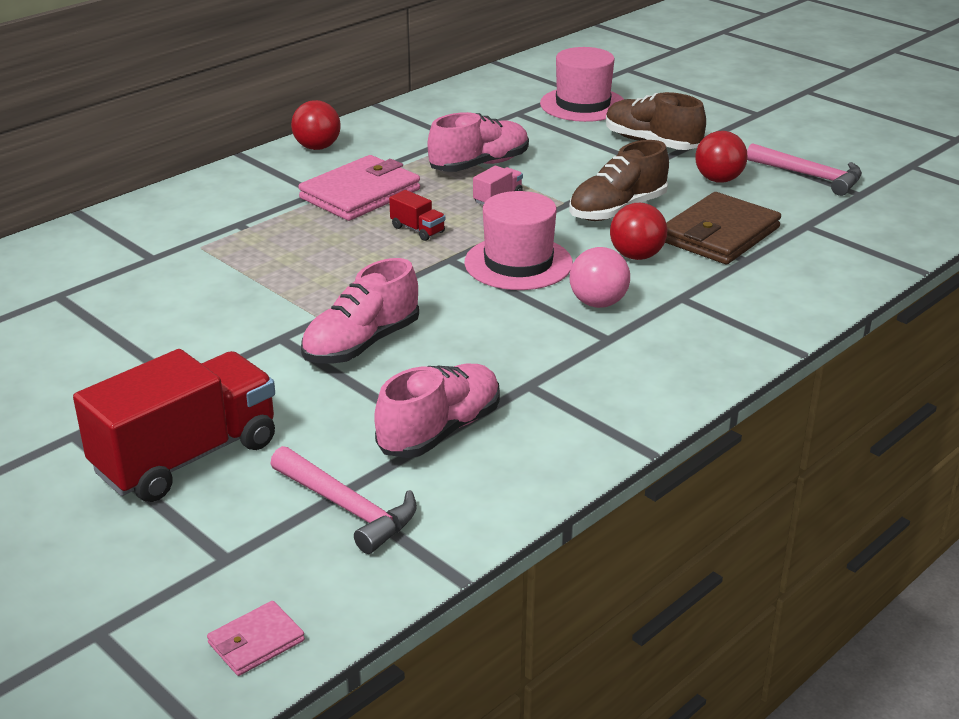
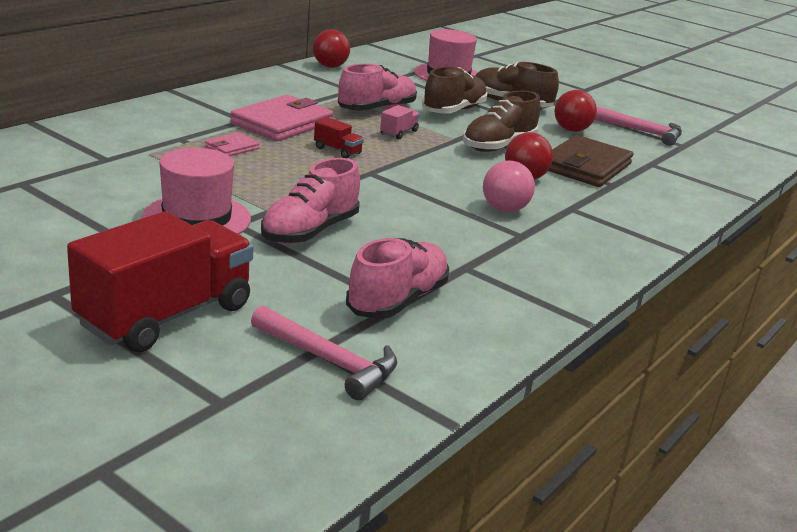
camera: 10 degrees left, 5 degrees down
pink wallet [207,601,305,676] -> pink wallet moved to [205,132,260,156]
red ball [291,100,341,150] -> red ball moved to [313,29,350,68]
pink hat [465,191,573,290] -> pink hat moved to [142,148,251,234]
none -> brown shoe [422,67,488,114]

